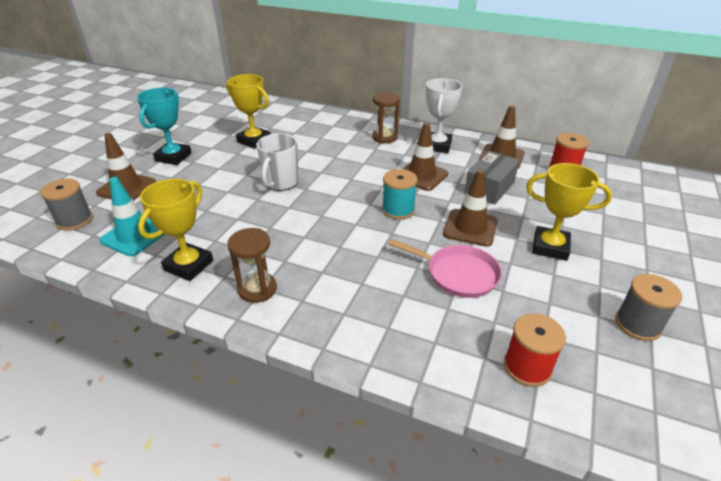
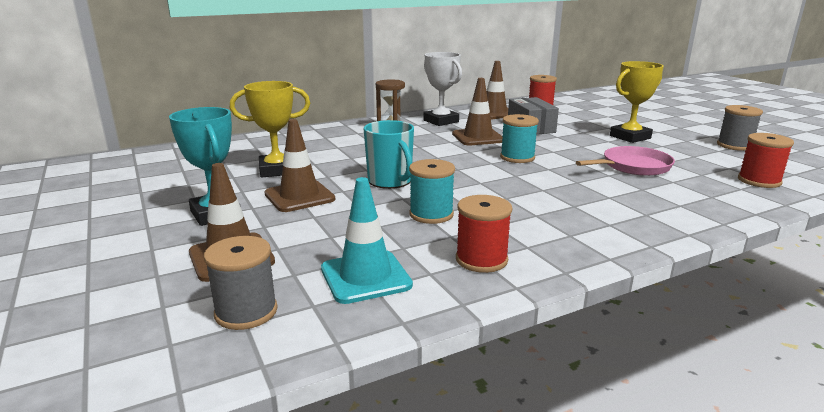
camera: 50 degrees left, 15 degrees down
yellow trophy [138,179,213,281] -> red spool [456,195,512,273]
brown hourglass [227,228,277,303] -> none
white mug [256,133,299,191] -> turquoise mug [364,120,414,189]
brown traffic cone [443,169,498,247] -> brown traffic cone moved to [264,119,335,212]
none -> turquoise spool [409,159,455,224]

